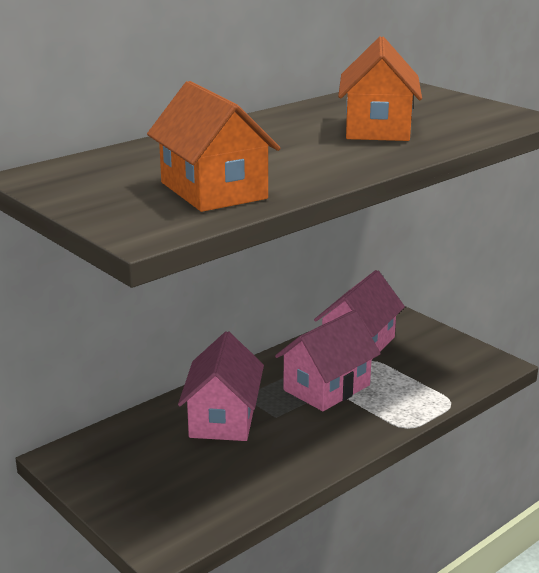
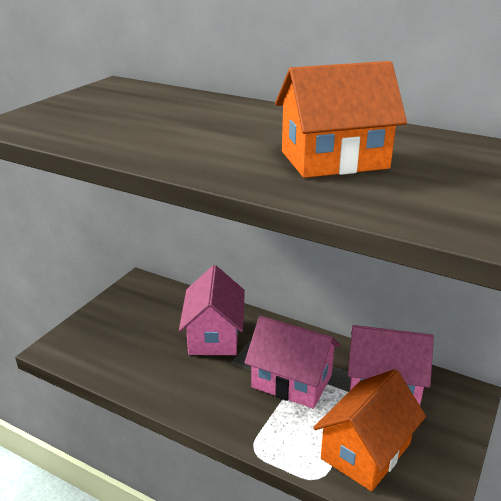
camera: 70 degrees right, 5 degrees up
orange house [147,81,281,212] -> orange house moved to [313,369,426,491]
pink house [178,331,264,441] -> pink house turned 75 degrees counterclockwise [179,265,245,355]

